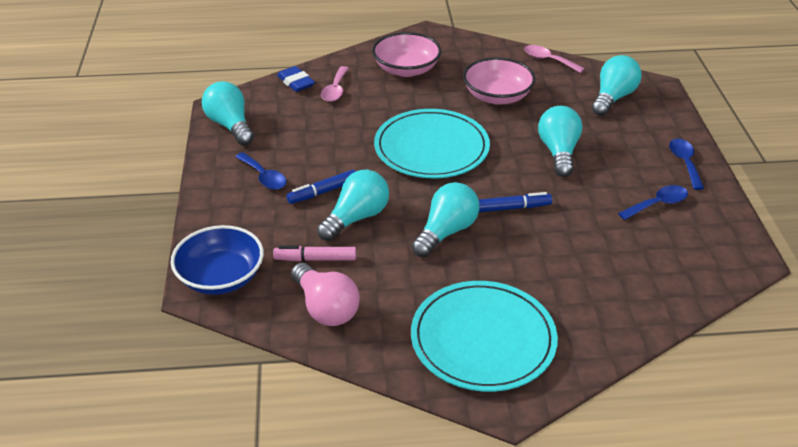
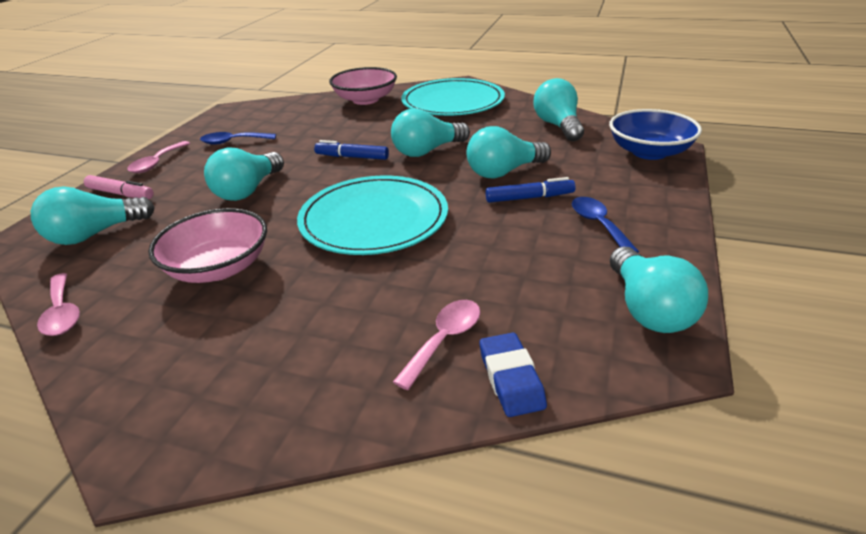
camera: 155 degrees left, 5 degrees down
pink marker [273,246,356,261] -> pink marker moved to [84,175,154,199]
pink light bulb [291,263,360,326] -> turquoise light bulb [534,78,584,141]
pink bowl [372,32,441,77] -> pink bowl moved to [329,67,397,105]
blue spoon [669,139,704,190] -> pink spoon [127,141,190,173]

